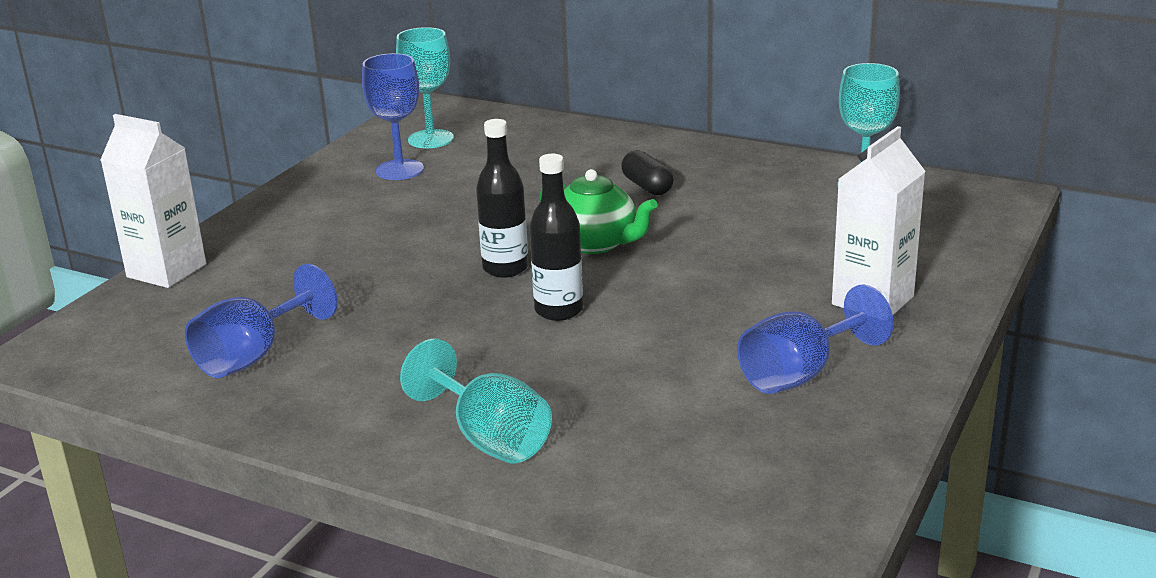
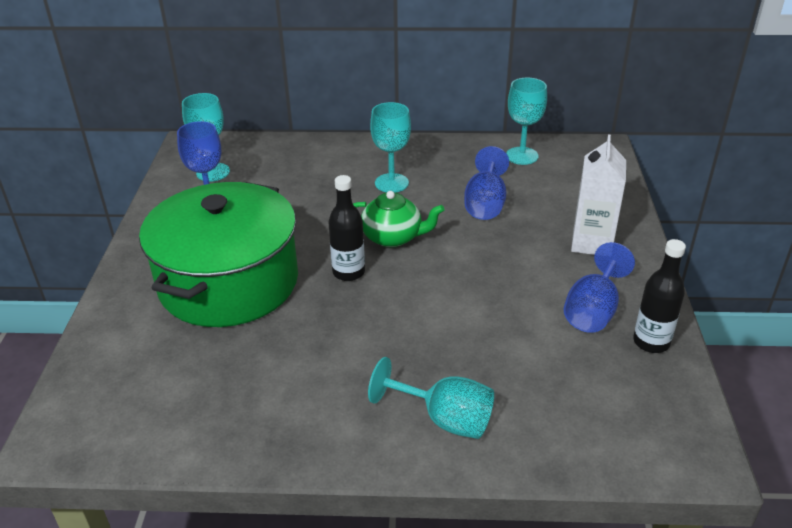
camera: 25 degrees left, 10 degrees up
white carton [100,114,206,288] -> none
blue goblet [185,264,338,378] -> blue goblet moved to [464,146,509,220]
black bottle [530,154,583,321] -> black bottle moved to [633,239,686,353]
black capsule [621,150,674,195] -> turquoise goblet [370,102,411,193]
none -> green pot [139,182,298,327]

